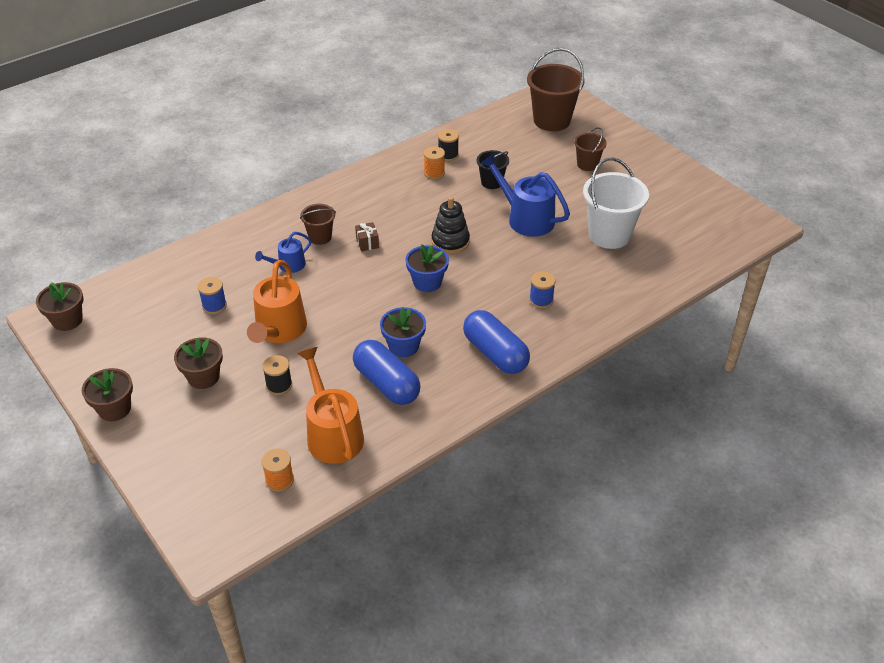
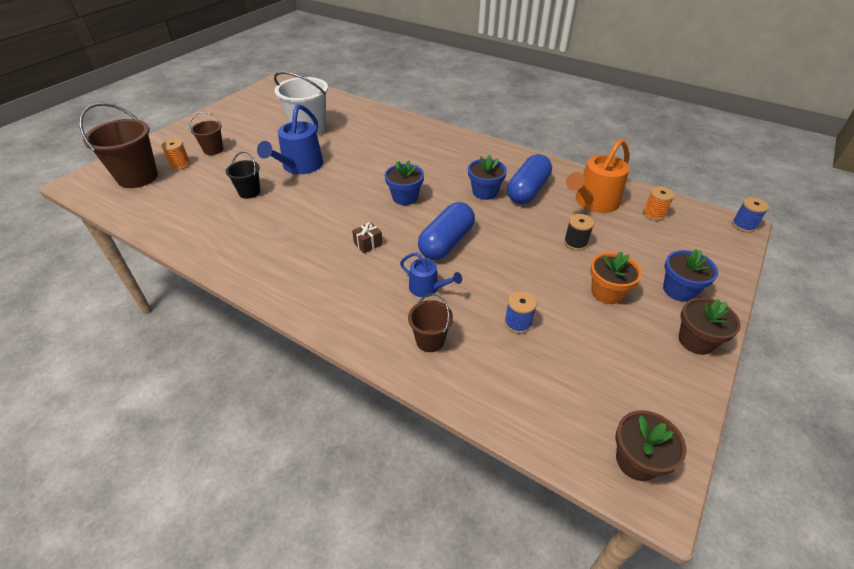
camera: 110 degrees left, 0 degrees up
brown flower pot [174,337,223,389] -> orange flower pot [590,252,642,304]
orange watering can [247,260,307,343] -> none
brown bucket [300,204,336,245] -> brown bucket moved to [408,293,453,352]
orange spool [424,146,445,179] -> orange spool moved to [161,139,190,170]
black stacking toy [432,197,470,254] -> none
black spool [438,129,459,161] -> none
blue capsule [463,310,530,374] -> blue capsule moved to [418,202,475,260]
blue spool [529,271,556,309] -> blue spool moved to [732,197,769,233]
none -> blue flower pot [663,249,718,302]

